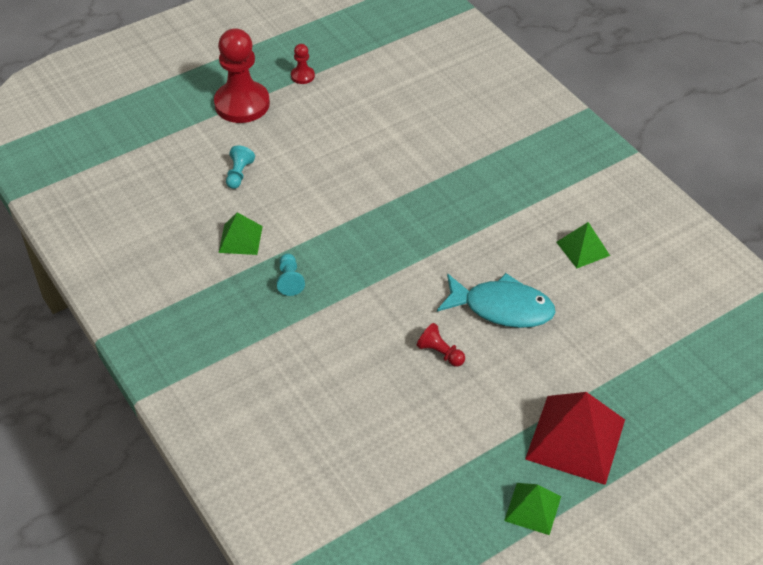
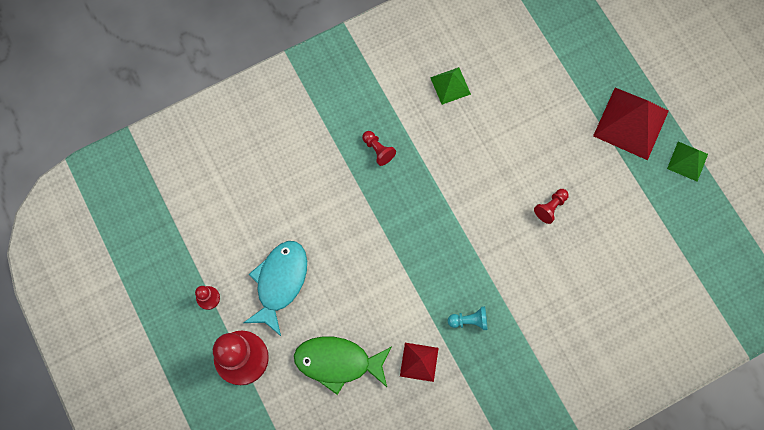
camera: 85 degrees left, 25 degrees up
green pyramid [218,212,263,255] -> red pyramid [400,343,439,382]
turquoise pawn [226,146,255,189] -> green fish [294,336,392,395]
turquoise fish [437,273,556,328] -> turquoise fish moved to [243,241,307,336]
none -> red pawn [362,131,396,166]

